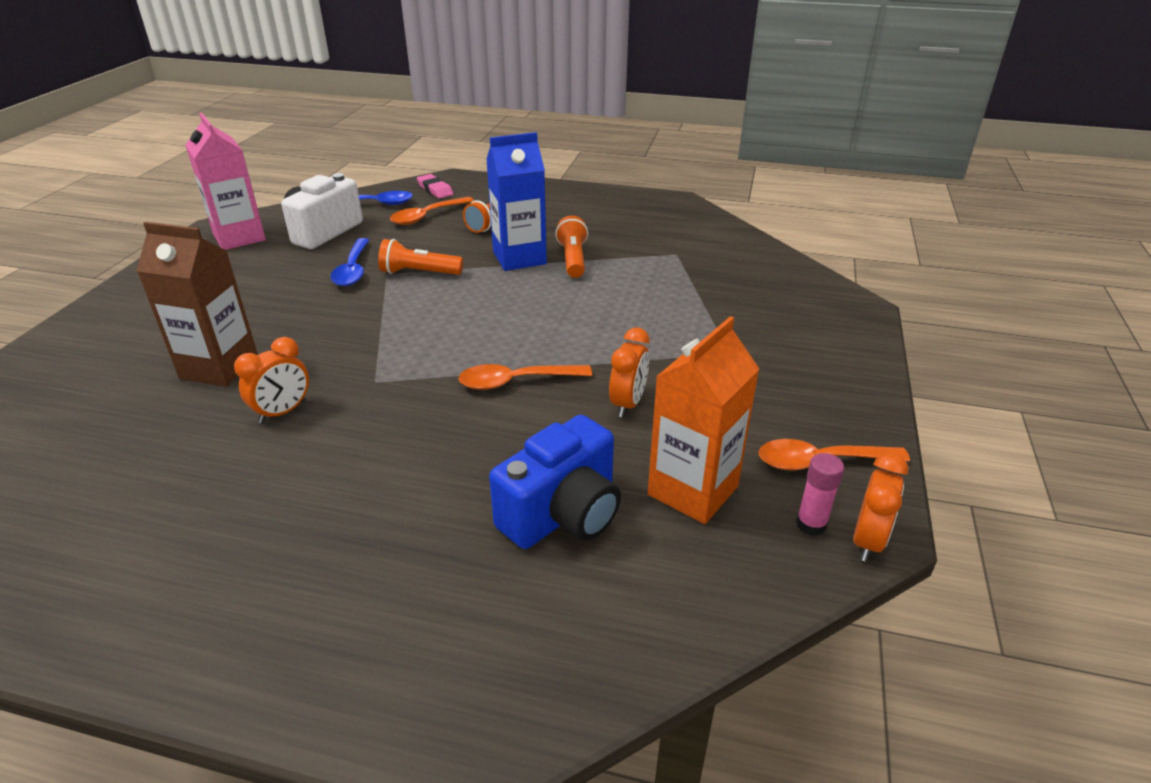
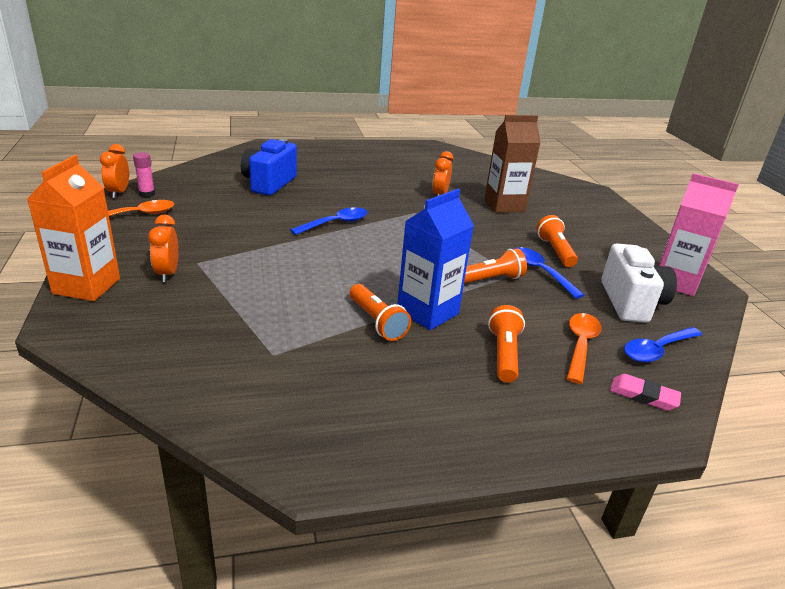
camera: 150 degrees right, 5 degrees down
orange spoon [458,364,592,390] -> blue spoon [290,207,368,235]
orange clock [609,328,649,417] -> orange clock moved to [148,215,179,282]
orange carton [648,316,759,524] -> orange carton moved to [27,155,120,301]
none -> orange flashlight [537,215,578,267]

